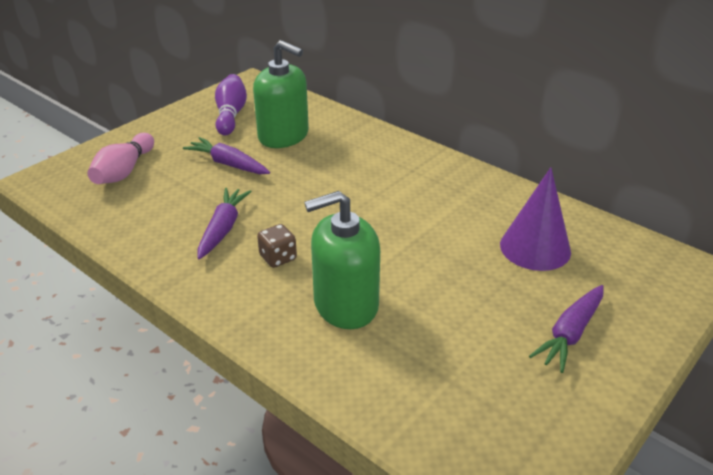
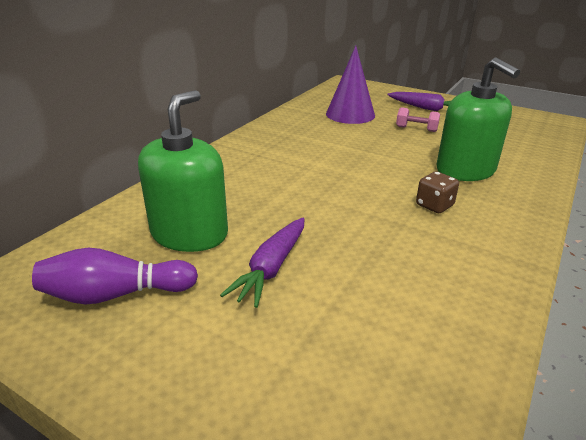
camera: 100 degrees left, 5 degrees down
pink bowling pin [87,133,154,184] -> none
purple carrot [198,188,252,259] -> none
none -> pink dumbbell [396,107,440,132]

